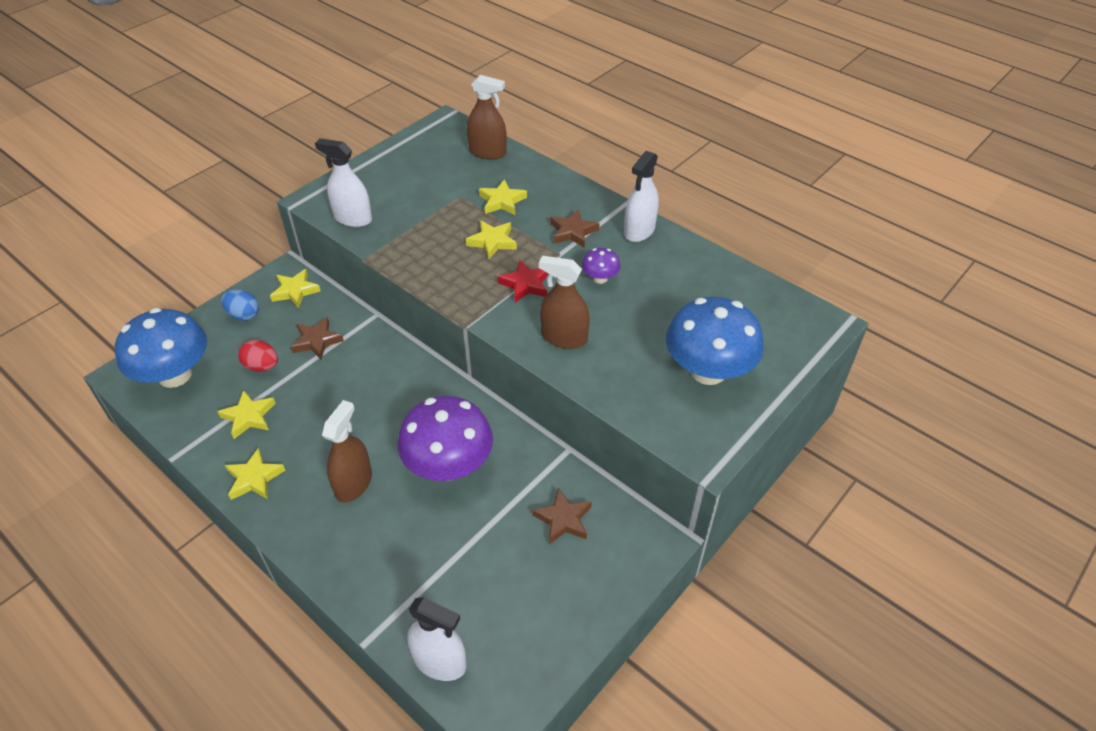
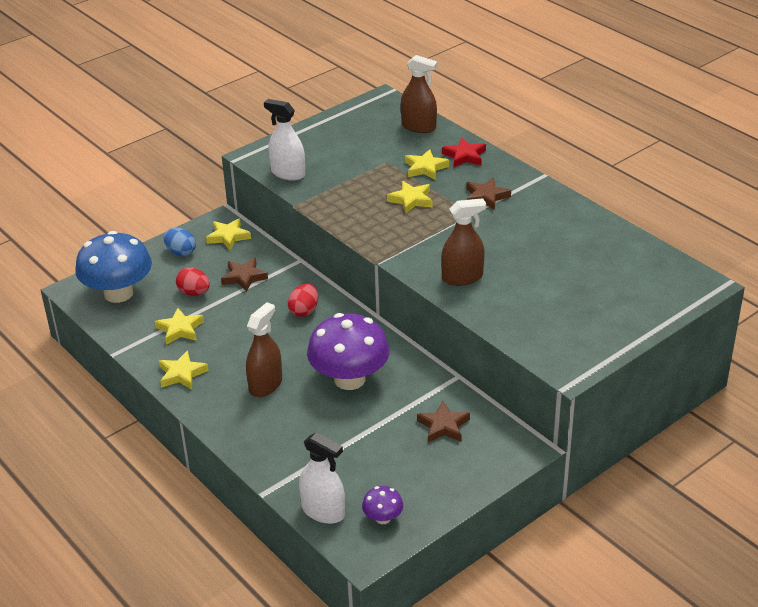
camera: 10 degrees right, 10 degrees down
red star [498,260,548,302] -> red star moved to [442,137,486,167]
brown spray bottle [539,256,590,349] -> brown spray bottle turned 135 degrees clockwise [441,198,486,286]
purple mushroom [582,248,620,284] -> purple mushroom moved to [362,486,403,524]
white spray bottle [624,151,659,242] -> none
blue mushroom [666,297,764,385] -> none
none -> red egg [288,284,318,317]

